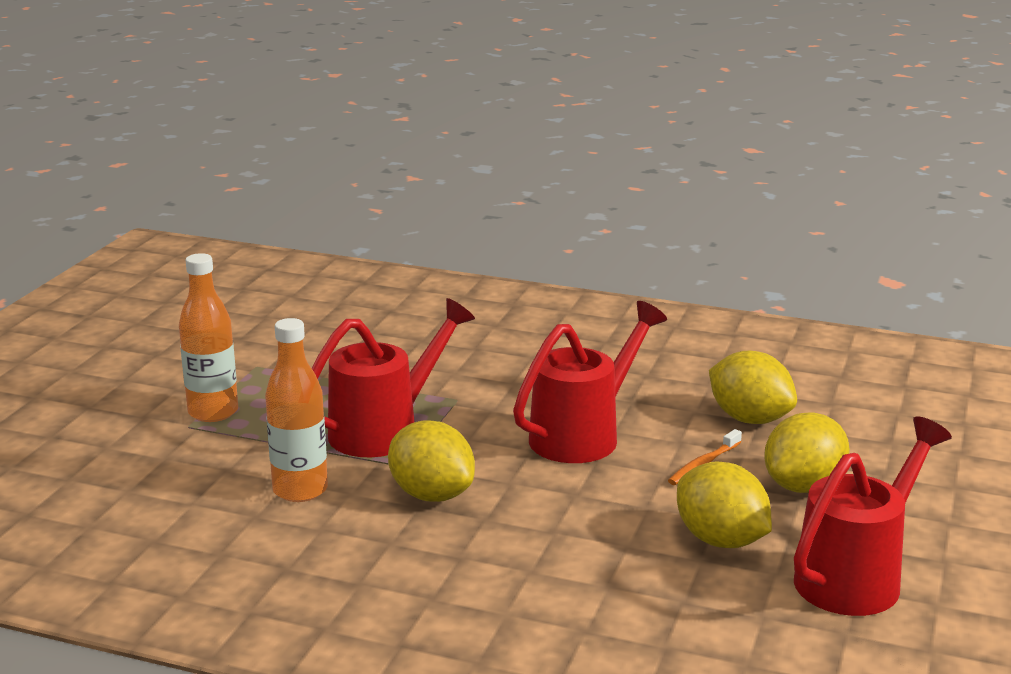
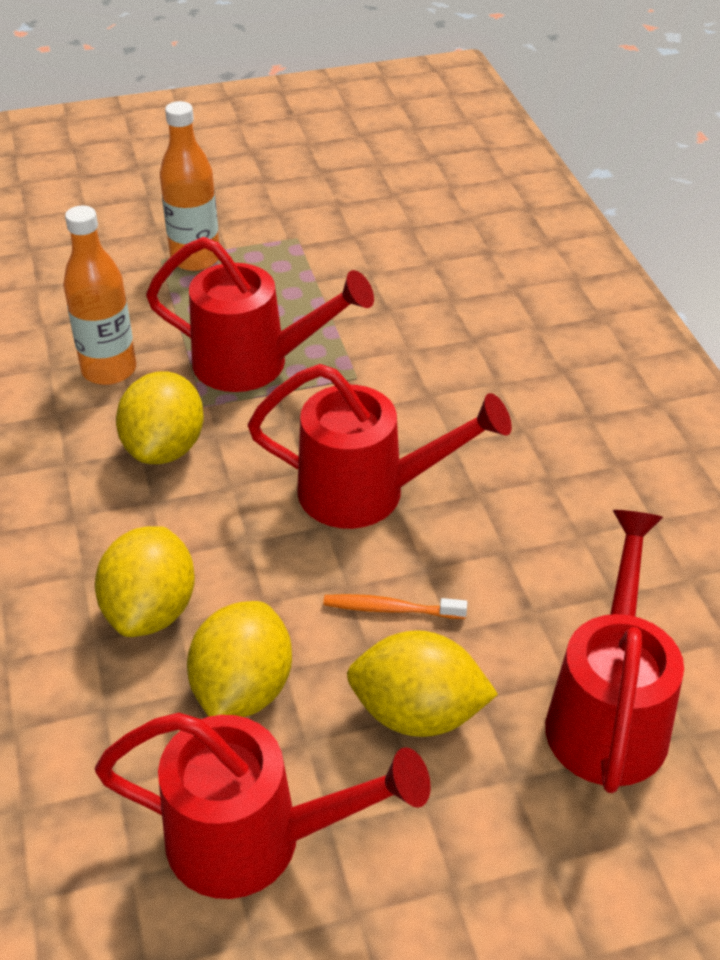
camera: 55 degrees right, 20 degrees up
yellow lemon [709,351,797,424] -> yellow lemon moved to [95,526,195,637]
none -> red watering can [545,510,684,793]

